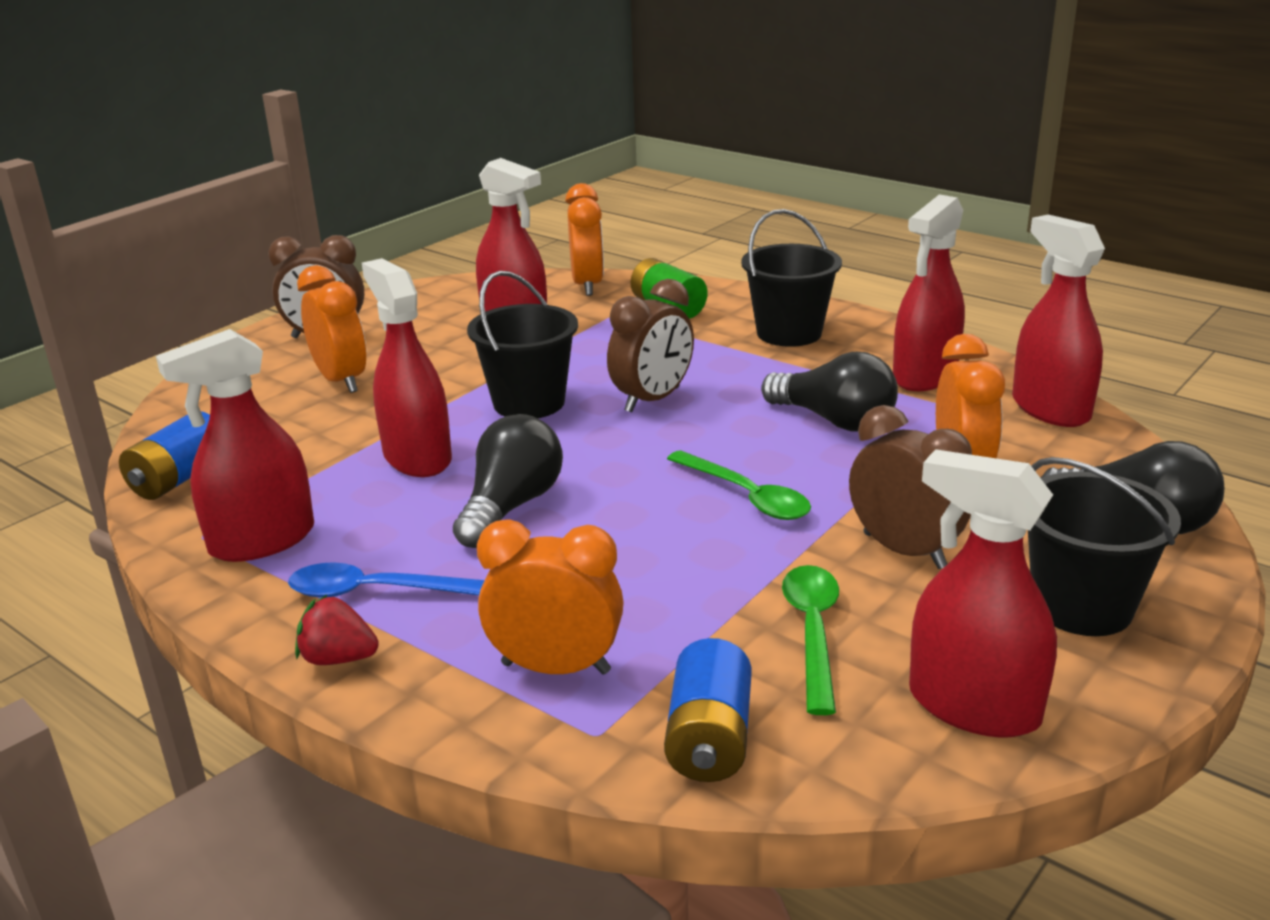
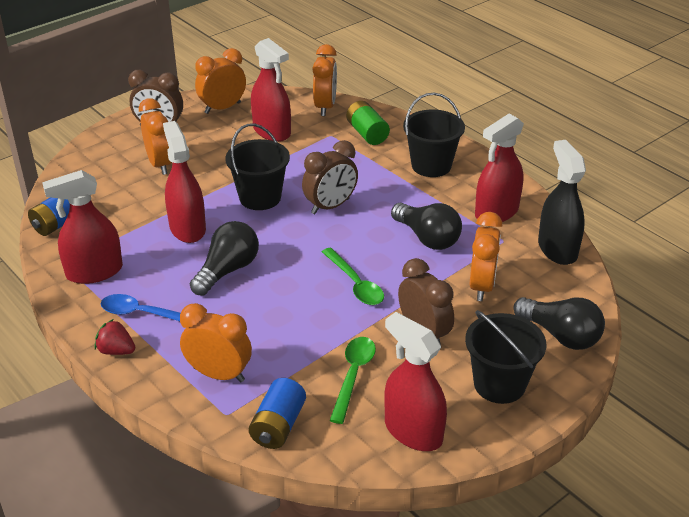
camera: 10 degrees right, 10 degrees up
red spray bottle [1012,214,1105,427] -> black spray bottle [538,140,586,265]
none -> orange clock [195,48,246,114]

